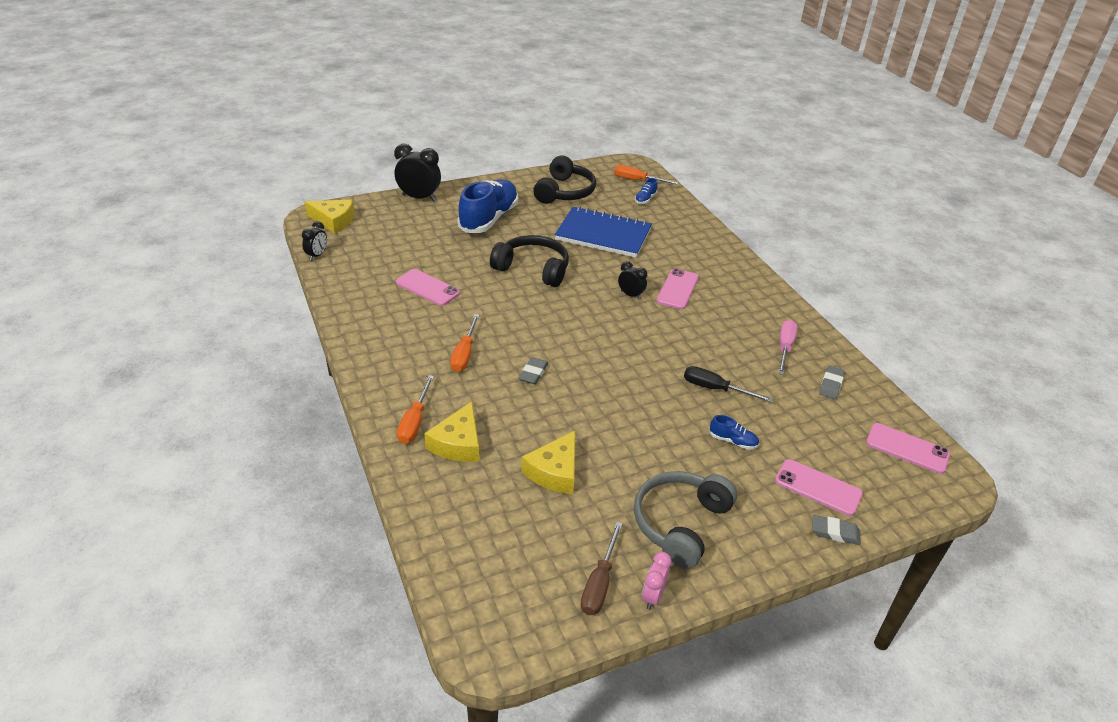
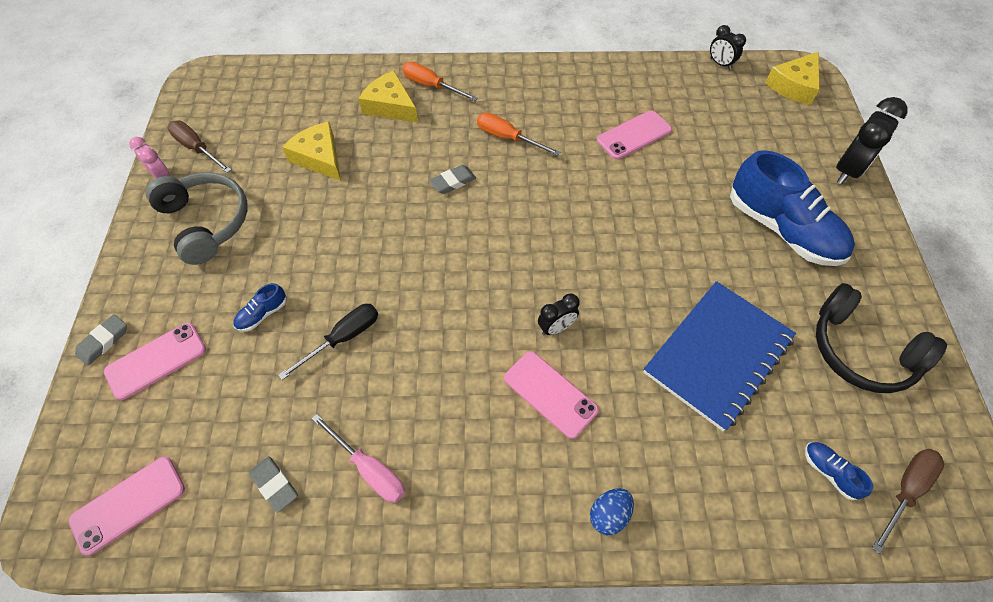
camera: 115 degrees right, 20 degrees up
black headphones [490,235,569,287] -> none
grey eraser [519,357,548,384] -> grey eraser turned 75 degrees counterclockwise [430,165,476,194]
orange screwdriver [614,165,678,184] -> brown screwdriver [872,449,944,554]
none -> blue egg [590,488,634,535]

